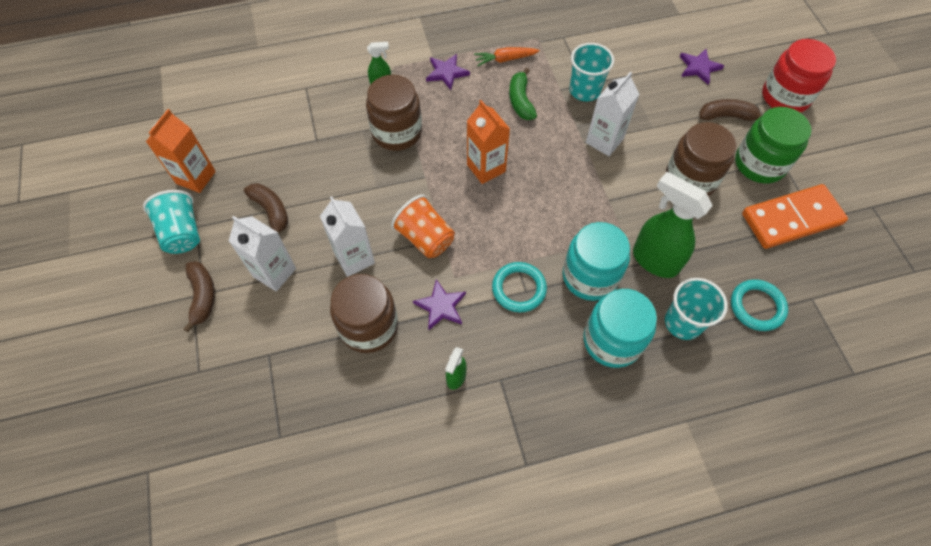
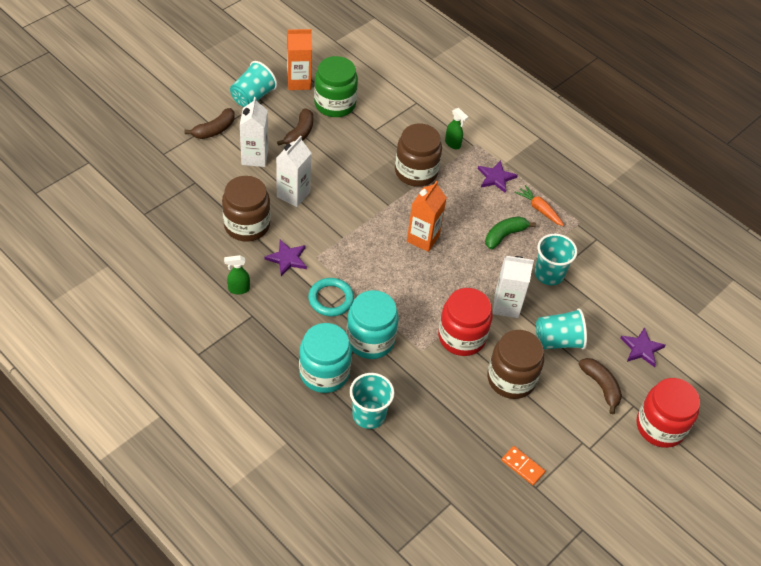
camera: 55 degrees right, 10 degrees down
orange cup [391,195,455,258] -> none
green spray bottle [633,172,713,278] -> none
turquoise ring [731,279,788,331] -> none
green jar [735,107,812,183] -> green jar moved to [314,56,358,117]
orange domino [742,184,848,249] -> orange domino [501,446,545,485], size x0.46
none -> red jar [438,288,492,356]
none -> turquoise cup [536,308,587,350]

